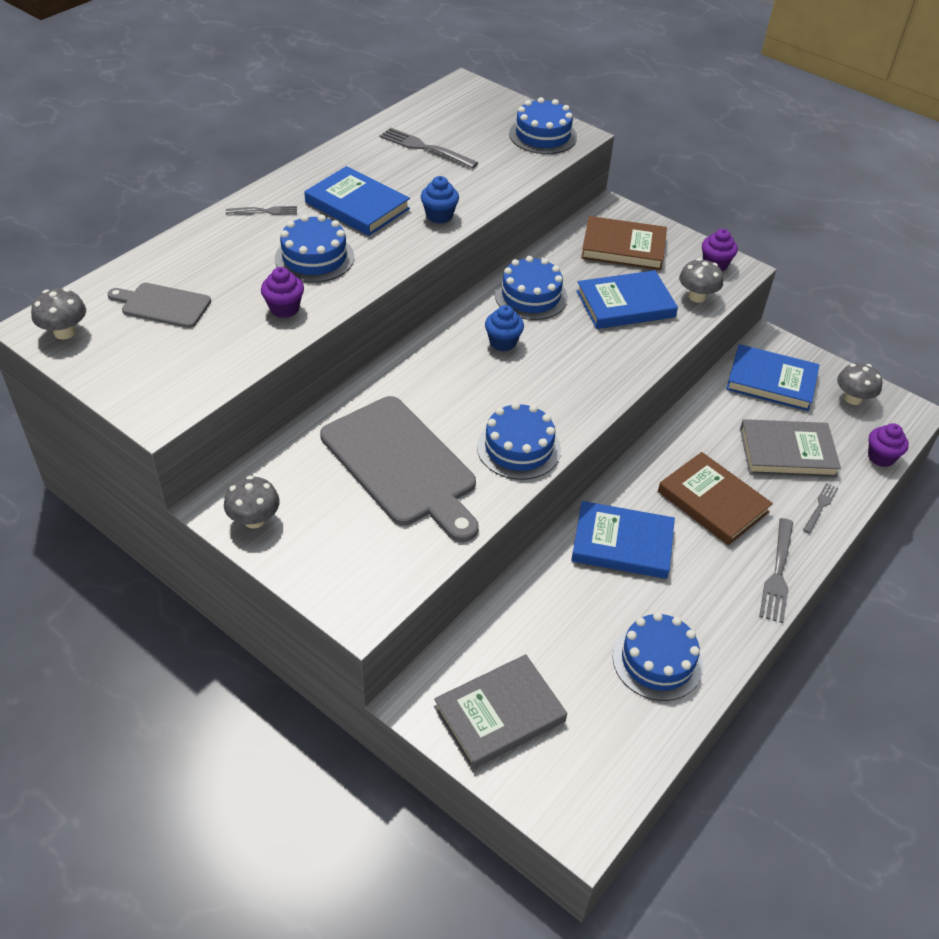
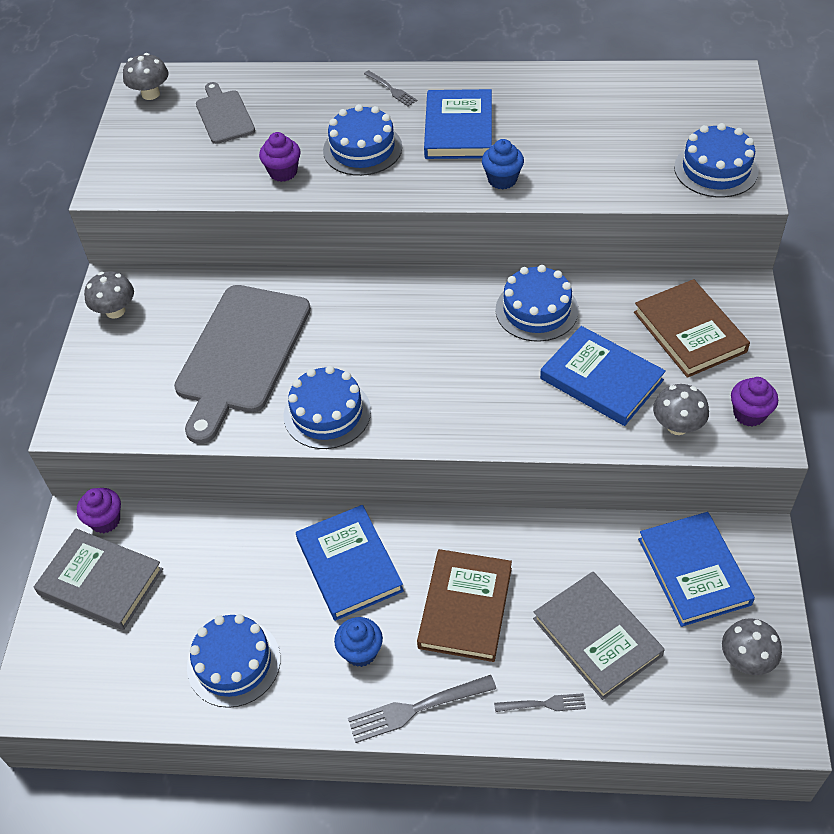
camera: 60 degrees right, 5 degrees up
grey fork [380,127,478,168] -> none
blue cupcake [485,305,524,351] -> blue cupcake moved to [334,617,383,667]
purple cupcake [868,423,909,467] -> purple cupcake moved to [77,488,121,533]

